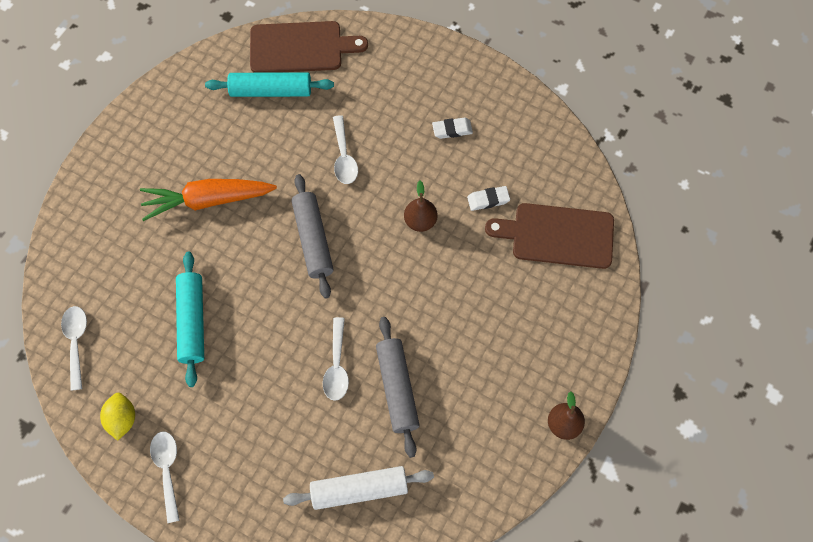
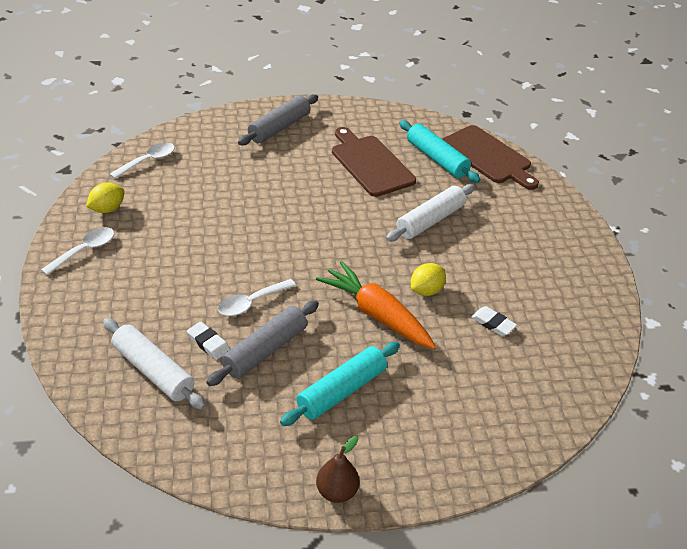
camera: 50 degrees right, 25 degrees down
orange carrot [140,179,277,221] -> orange carrot moved to [316,261,436,349]
turquoise rolling pin [176,252,204,387] -> turquoise rolling pin moved to [280,342,400,426]
grey rolling pin [292,174,334,298] -> grey rolling pin moved to [238,94,318,145]
white spoon [333,115,358,184] -> white rolling pin [386,184,475,242]
brown pear [404,181,438,232] -> yellow lemon [411,263,446,296]
white eraser [432,118,473,139] -> white eraser moved to [187,322,230,360]
brown cutting board [485,203,614,269] -> brown cutting board moved to [332,127,416,197]

